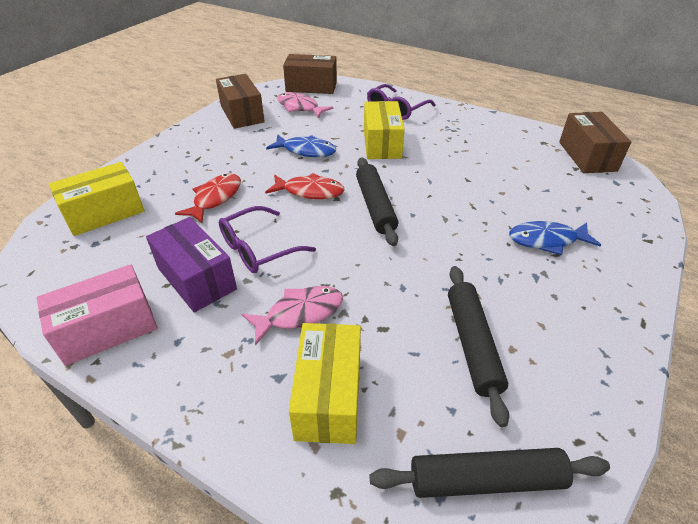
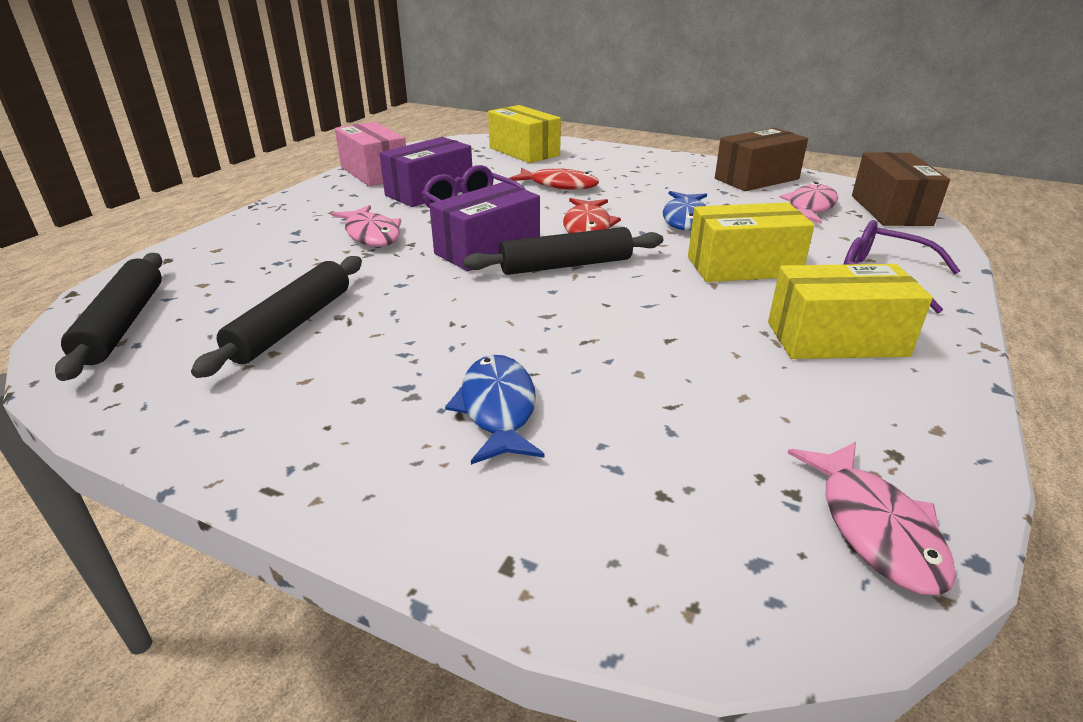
camera: 85 degrees right, 10 degrees down
yellow box [289,323,361,444] -> yellow box moved to [768,264,933,359]
black rolling pin [448,266,509,427] -> black rolling pin turned 60 degrees counterclockwise [191,256,362,378]
brown box [559,112,631,173] -> pink fish [788,442,956,595]
none -> purple box [429,182,540,271]

